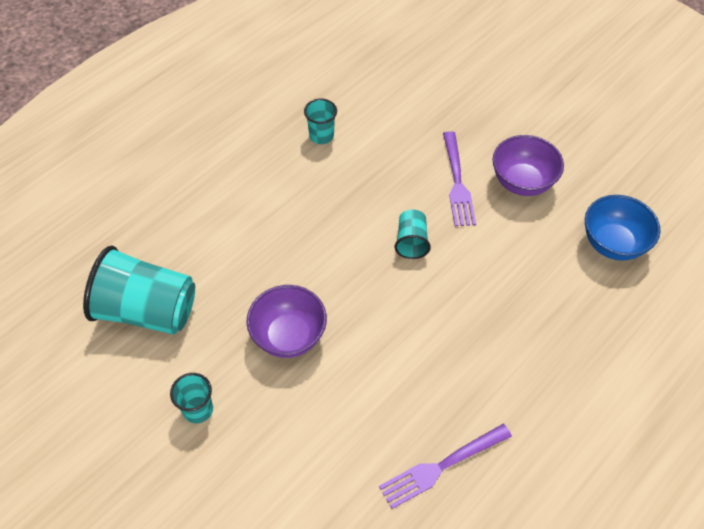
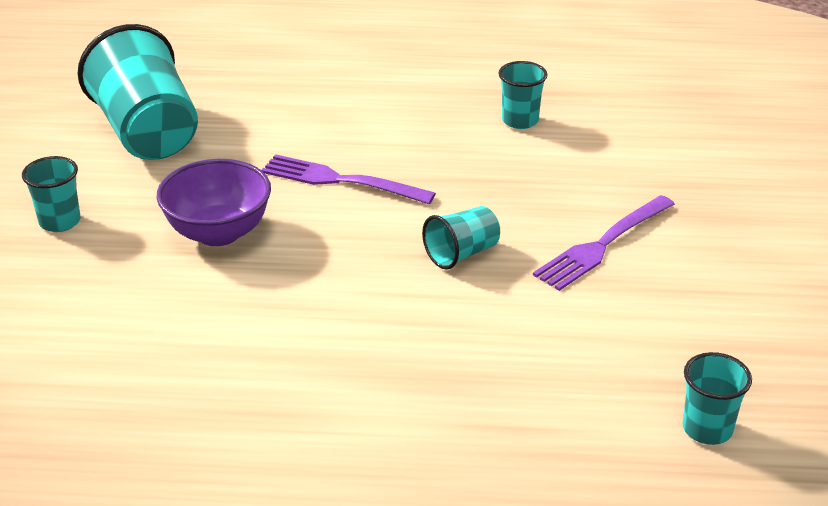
camera: 50 degrees right, 20 degrees down
purple fork [379,424,512,509] -> purple fork moved to [262,154,436,204]
purple bowl [493,135,564,196] -> none
blue bowl [585,195,660,261] -> turquoise cup [683,352,752,445]

